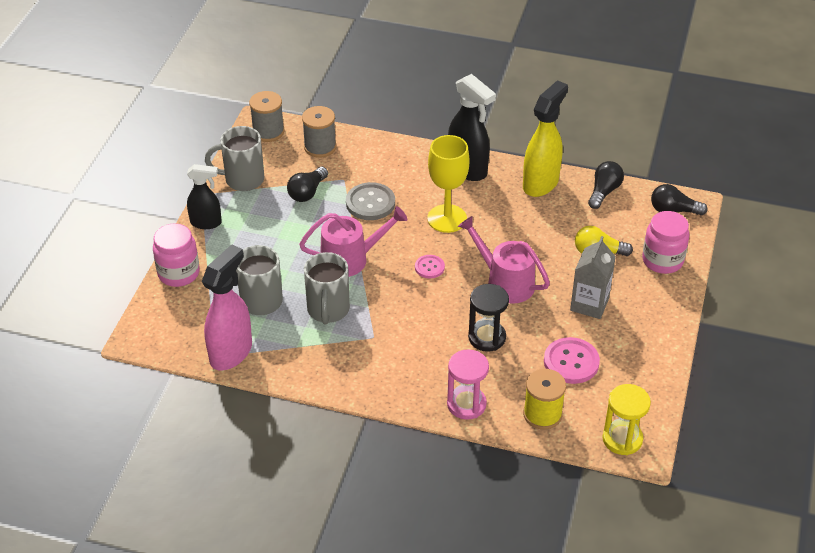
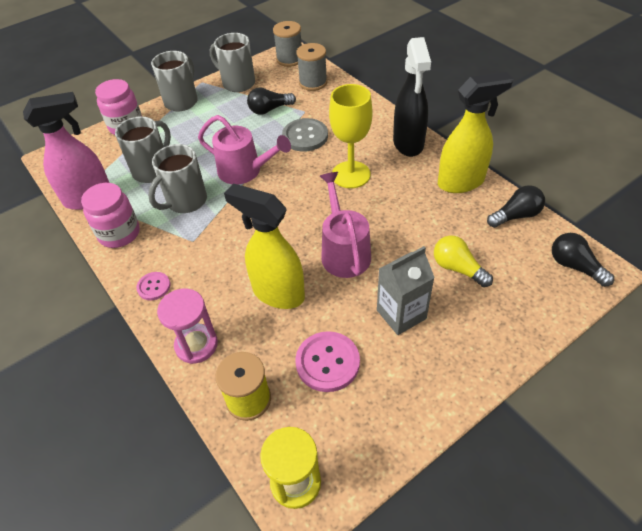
camera: 40 degrees right, 5 degrees up
black spray bottle [187,164,222,229] -> grey mug [151,51,198,111]
pink button [415,255,445,279] -> pink button moved to [136,272,170,300]
black hourglass [468,284,509,352] -> yellow spray bottle [224,184,305,309]
pink jar [642,211,689,274] -> pink jar moved to [81,183,140,248]

